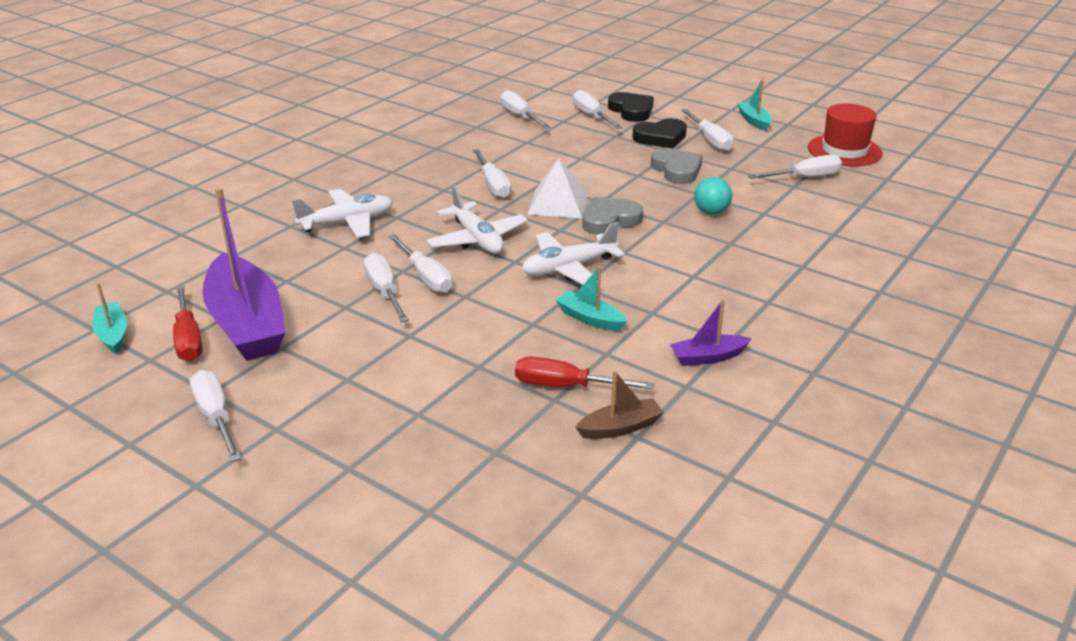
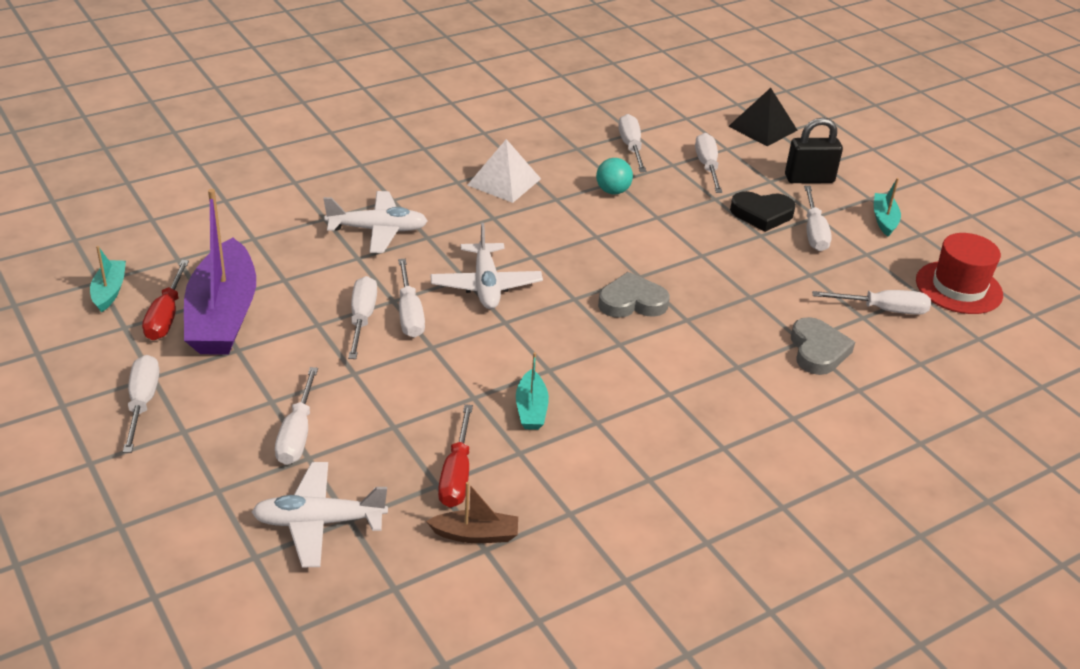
camera: 20 degrees right, 5 degrees up
white screwdriver [473,149,511,198] -> white screwdriver moved to [275,367,318,465]
red screwdriver [515,356,654,389] -> red screwdriver turned 120 degrees counterclockwise [438,404,473,507]
white plane [522,222,625,285] -> white plane moved to [252,462,388,567]
white pyramid [527,158,588,218] -> white pyramid moved to [467,139,541,203]
turquoise boat [556,266,628,331] -> turquoise boat turned 150 degrees counterclockwise [516,352,549,430]
black heart [608,92,654,122] -> none
grey heart [650,148,703,184] -> grey heart moved to [791,317,855,375]
purple boat [670,299,752,366] -> none
turquoise ball [694,177,732,215] -> turquoise ball moved to [596,158,633,195]
none -> black pyramid [728,88,798,146]
none -> black padlock [785,117,843,183]

